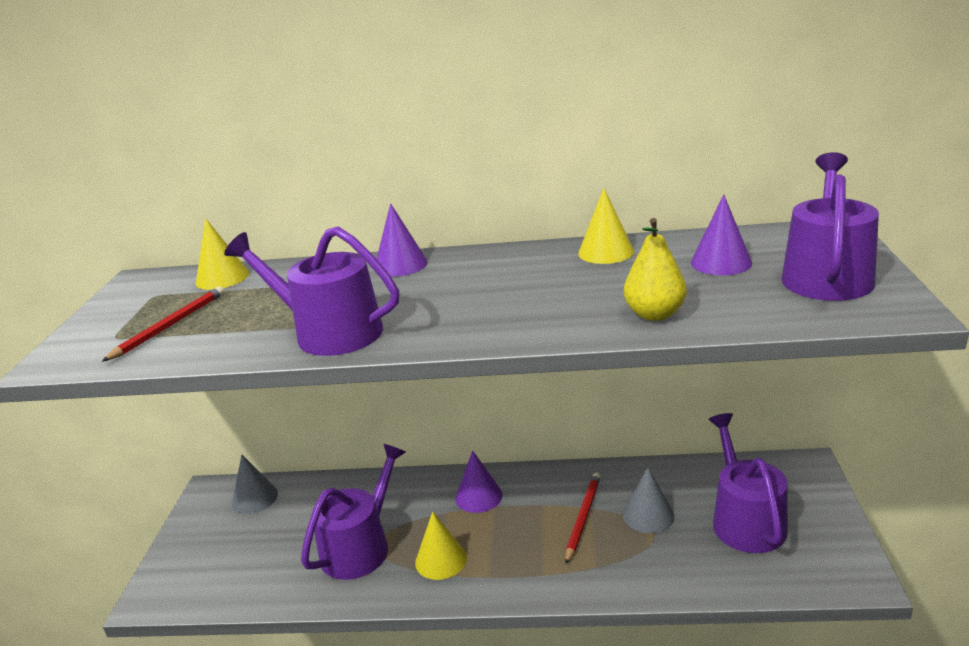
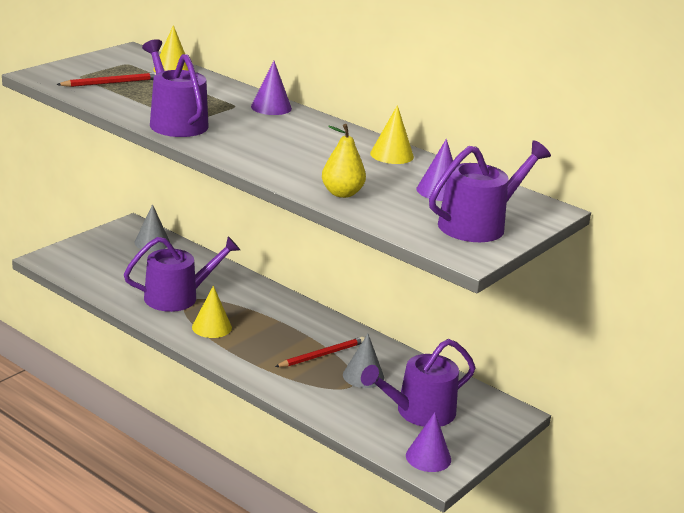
camera: 30 degrees right, 0 degrees up
purple cone [456,450,502,513] -> purple cone moved to [406,412,451,472]
purple watering can [708,413,788,553] -> purple watering can turned 150 degrees counterclockwise [361,339,475,427]

